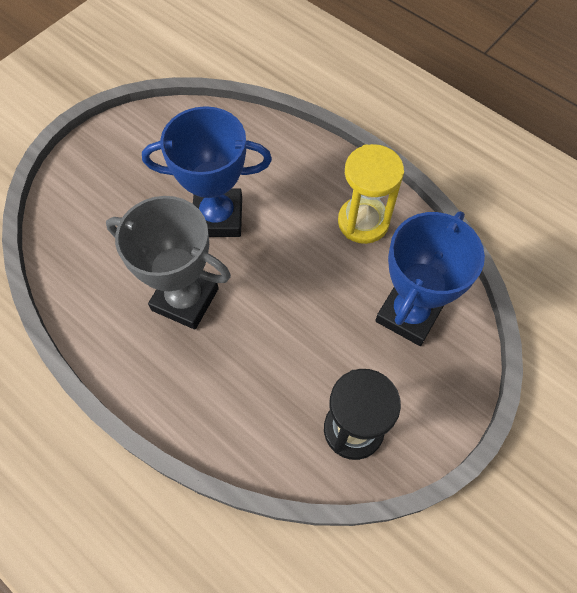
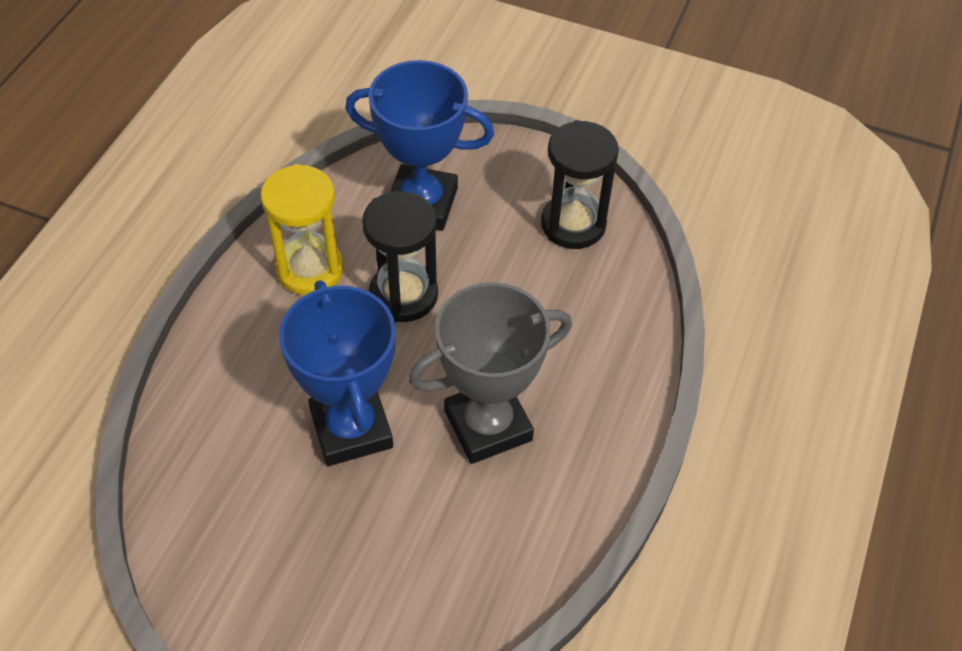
camera: 110 degrees left, 10 degrees down
grey trophy [106,196,231,330] -> grey trophy turned 60 degrees clockwise [409,282,572,464]
none -> black hourglass [362,191,438,322]

